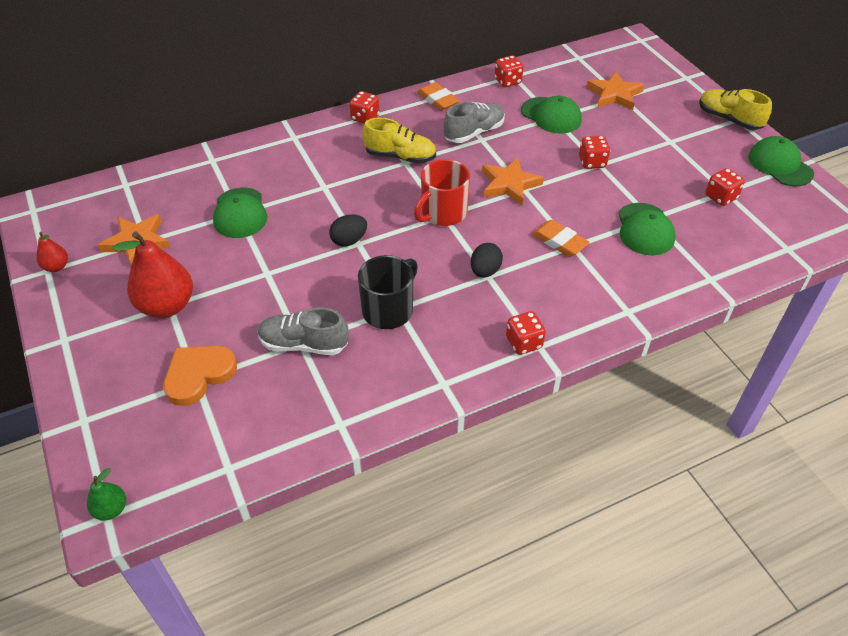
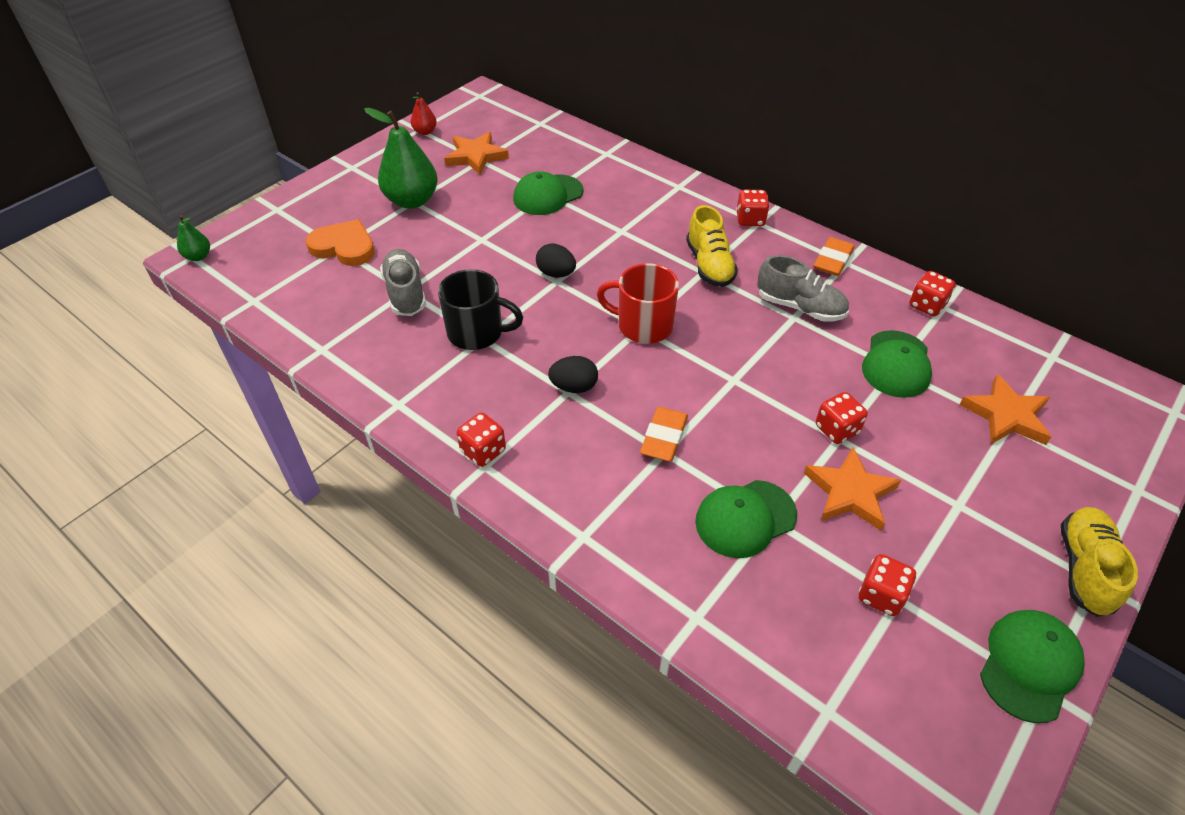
camera: 65 degrees right, 0 degrees up
red pear [113,231,193,318] -> green pear [364,108,438,209]
orange star [482,158,544,205] -> orange star moved to [804,447,901,531]

